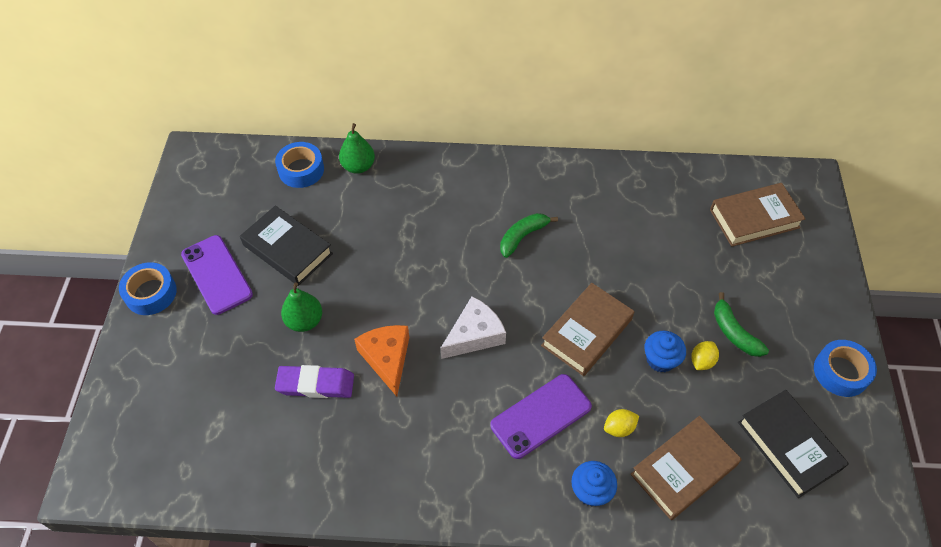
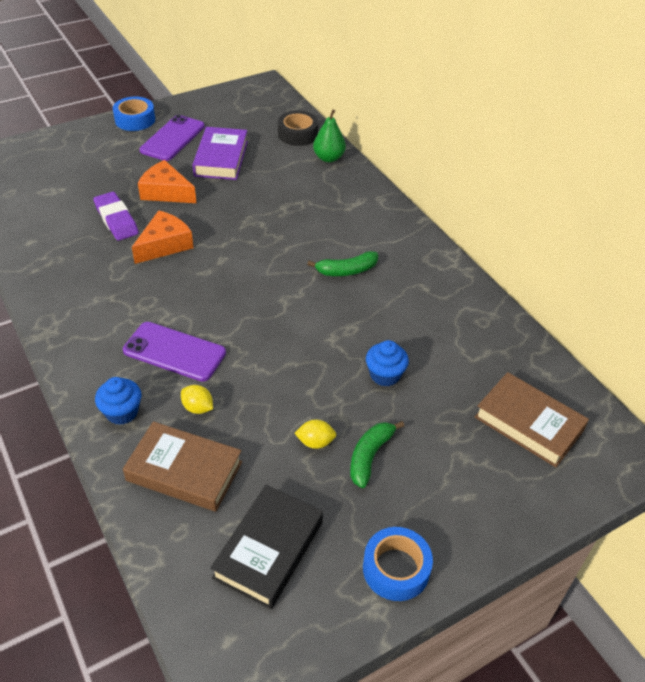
camera: 55 degrees right, 10 degrees down
black book [240,206,333,286] -> purple book [193,127,248,180]
blue tape [275,142,324,188] -> black tape [278,111,318,146]
green pear [281,282,322,332] -> orange cheese [138,160,196,203]
white cheese [441,296,506,359] -> none
green banana [500,213,558,258] -> green banana turned 150 degrees clockwise [307,251,378,276]
brown book [541,283,634,376] -> none
blue cupcake [644,331,686,373] -> blue cupcake moved to [366,340,409,387]

